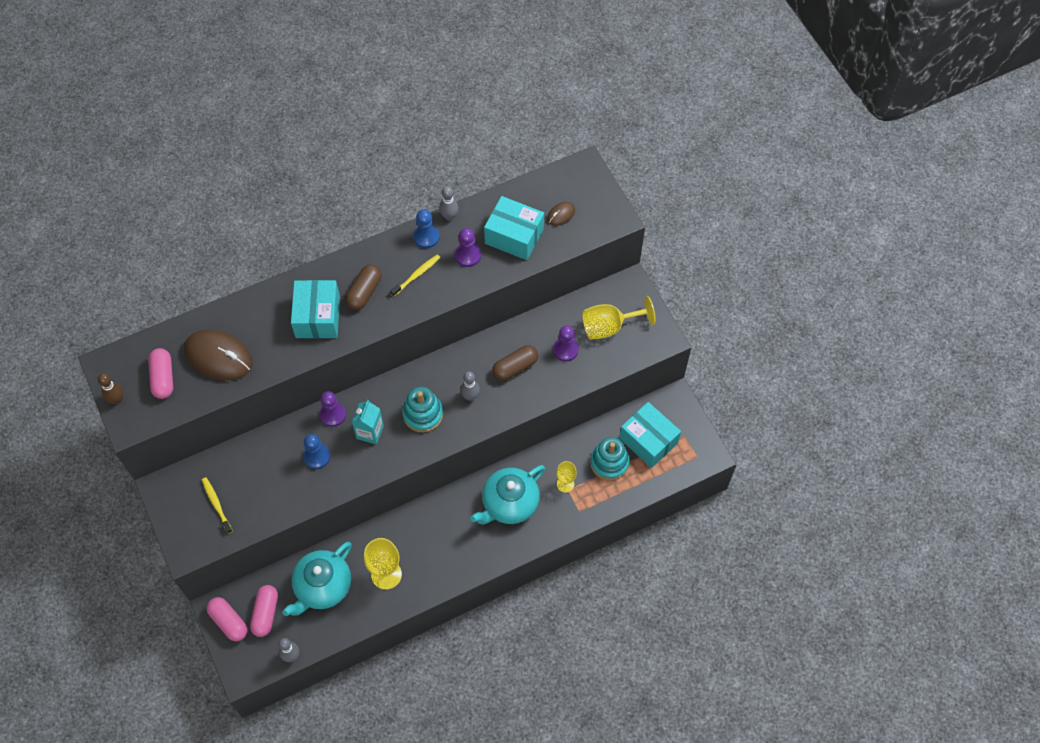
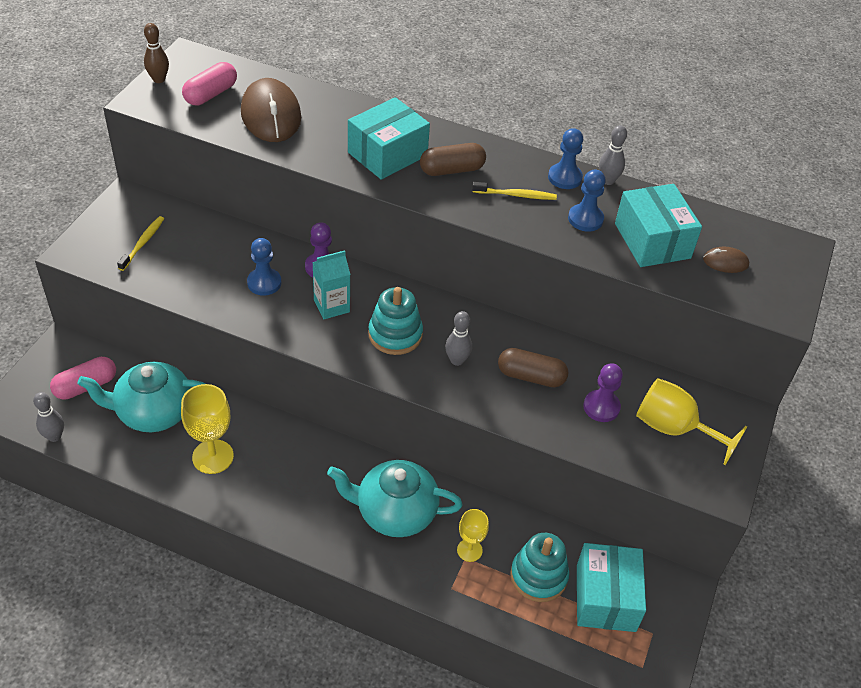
camera: 45 degrees right, 15 degrees down
pink capsule [207,597,248,641] -> none
purple pawn [455,228,481,267] -> blue pawn [568,170,606,232]

